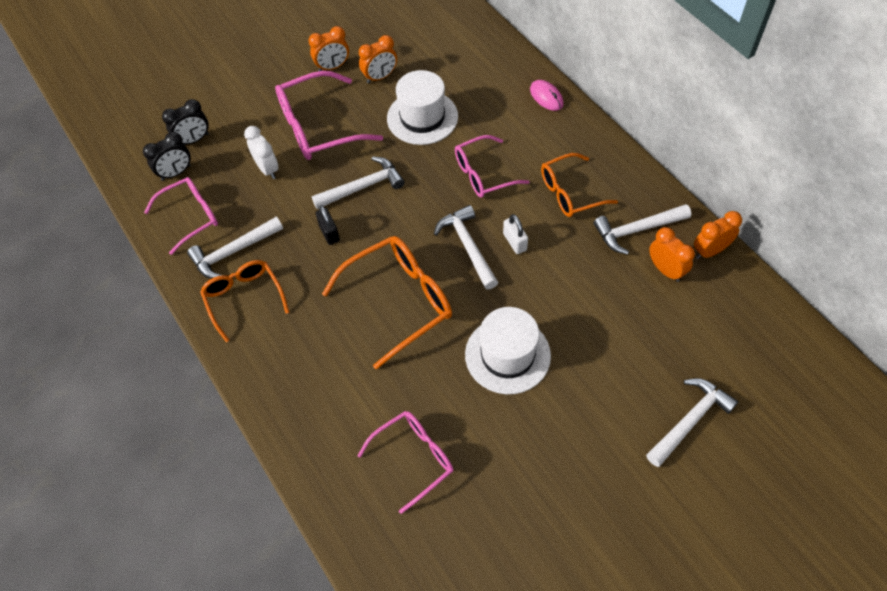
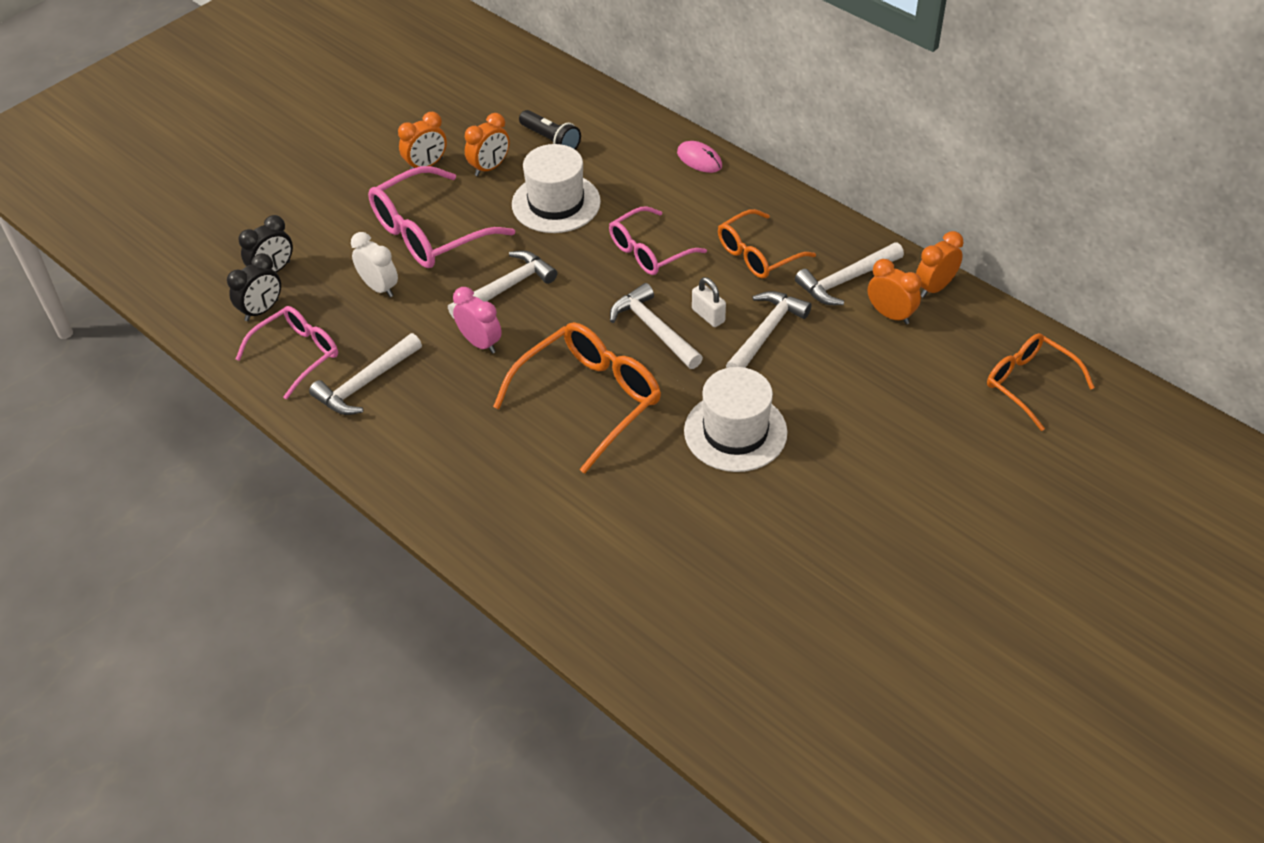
camera: 15 degrees left, 10 degrees down
orange glasses [200,260,289,342] -> orange glasses moved to [987,333,1095,431]
black padlock [316,205,340,245] -> pink clock [453,287,502,354]
pink glasses [357,411,453,514] -> none
white hammer [646,378,738,467] -> white hammer moved to [726,291,812,368]
none -> black flashlight [519,110,581,150]

